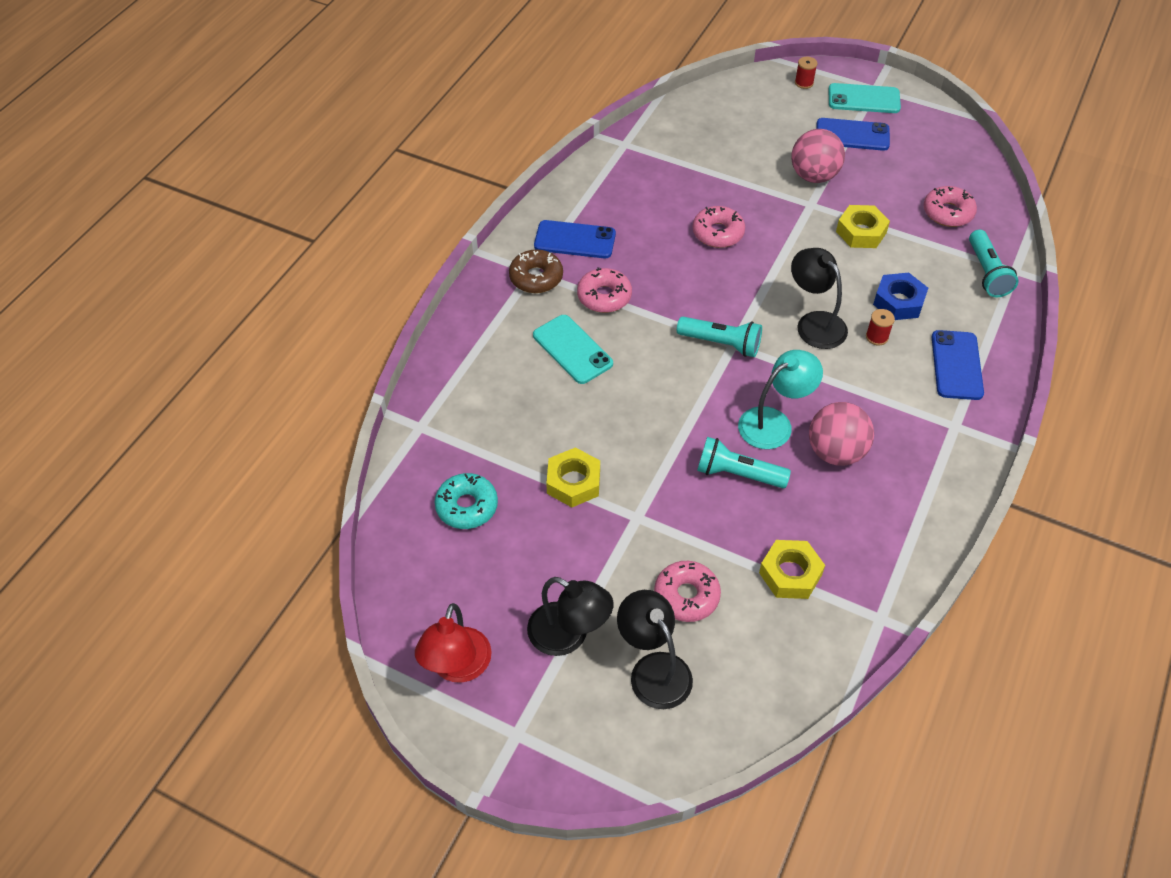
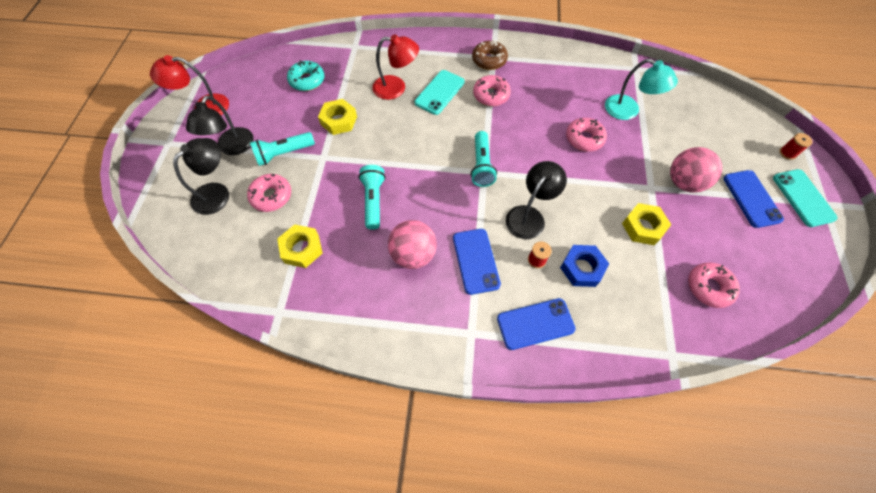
camera: 70 degrees right, 10 degrees up
blue phone [534,220,616,258] -> blue phone moved to [453,229,501,295]
turquoise lamp [738,350,823,449] -> turquoise lamp moved to [605,59,678,120]
turquoise flashlight [969,230,1019,297] -> turquoise flashlight moved to [250,132,315,166]
none -> red lamp [372,34,419,100]

